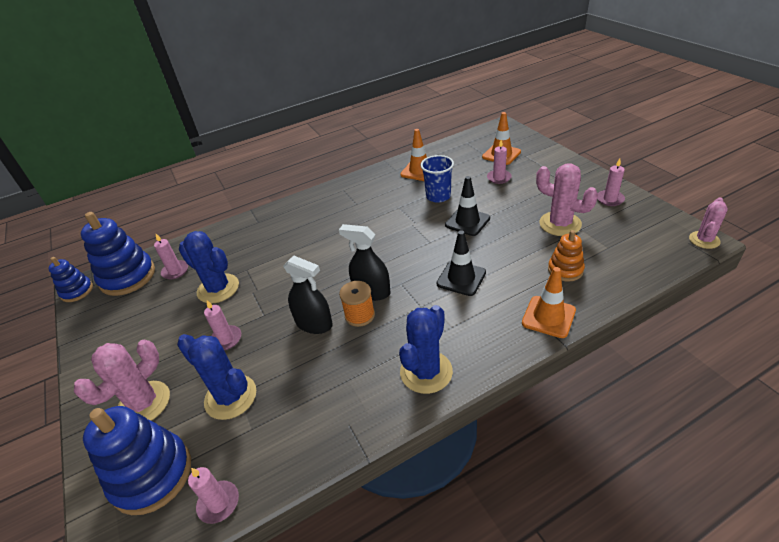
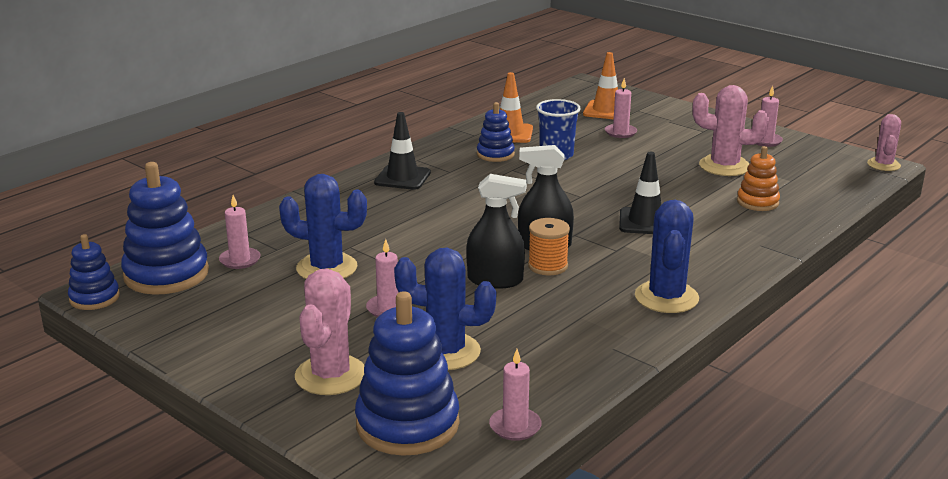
camera: 25 degrees left, 15 degrees down
black traffic cone [445,176,490,236] -> black traffic cone moved to [374,112,431,190]
orange traffic cone [522,267,576,338] -> none
none -> blue stacking toy [477,102,515,162]

